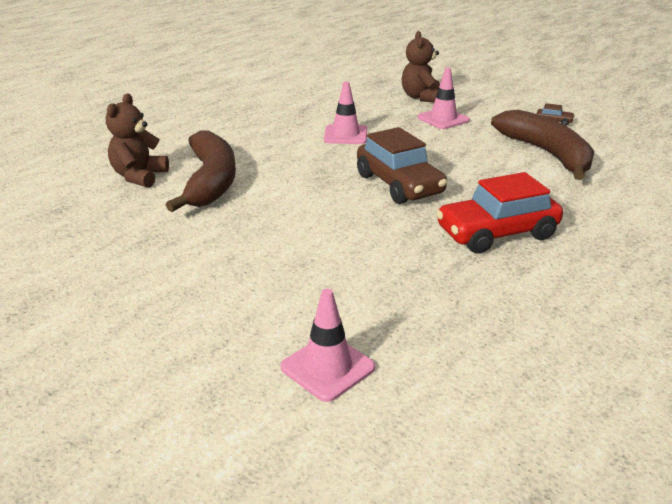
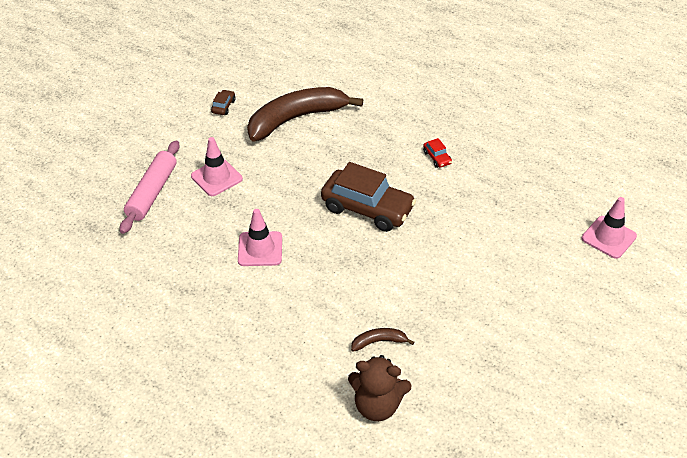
camera: 95 degrees left, 15 degrees up
brown banana [166,130,236,212] -> brown banana [351,328,414,352], size x0.41
brown car [357,127,448,204] -> brown car turned 60 degrees clockwise [321,162,416,232]
brown teddy bear [402,31,440,102] -> pink rolling pin [120,140,179,234]
red car [436,172,563,254] -> red car [423,138,452,168], size x0.41

